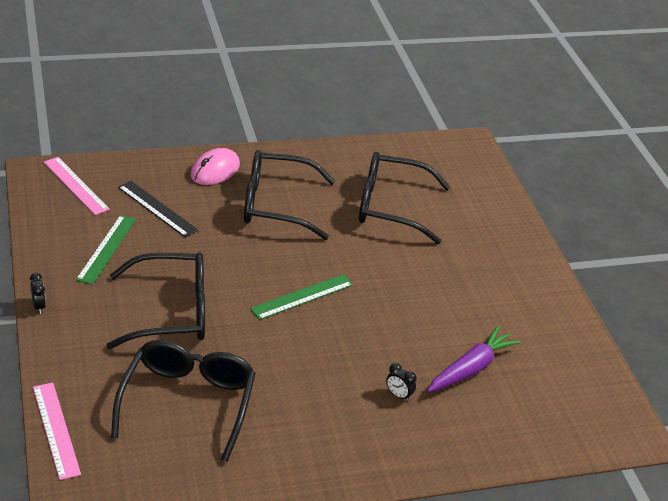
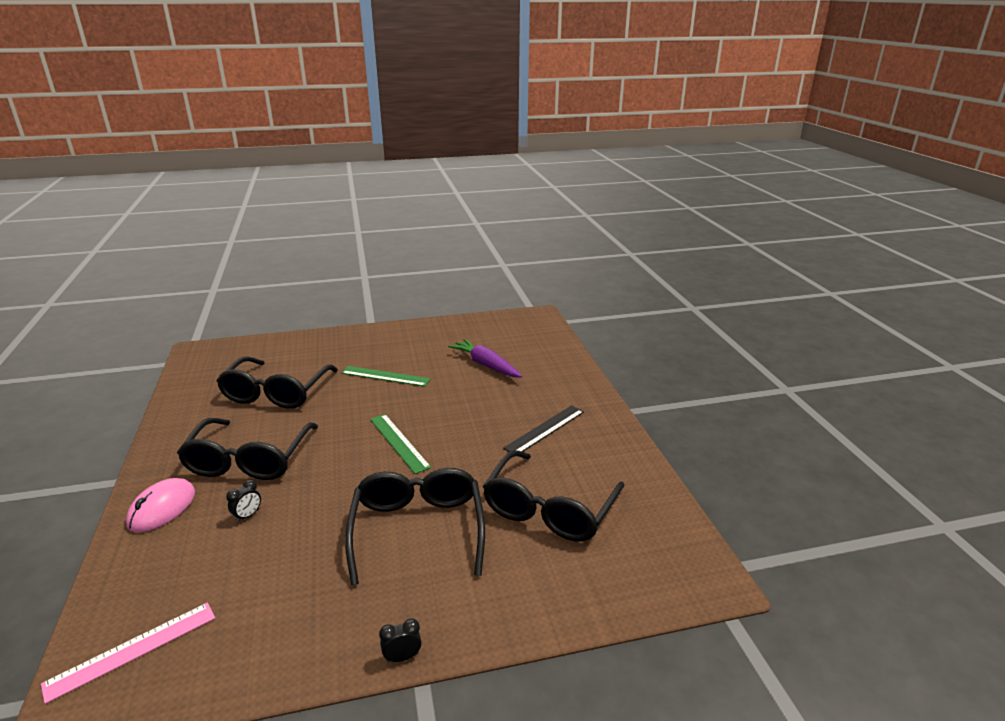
camera: 85 degrees left, 10 degrees down
pink ruler [33,382,81,480] -> none
green ruler [76,215,136,285] -> green ruler moved to [341,366,431,387]
black glasses [111,340,256,462] -> black glasses turned 75 degrees counterclockwise [483,450,625,541]
black ruler [118,181,198,237] -> black ruler moved to [503,405,584,452]
pink mouse [191,148,240,185] -> pink mouse turned 75 degrees clockwise [126,478,195,532]
black clock [386,363,417,401] -> black clock moved to [226,480,261,522]

